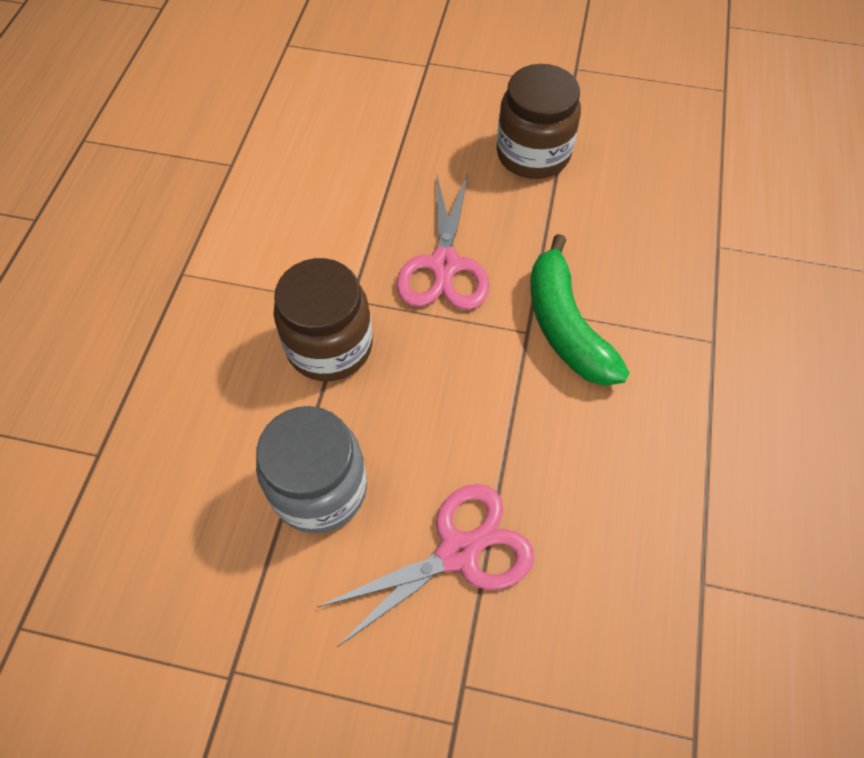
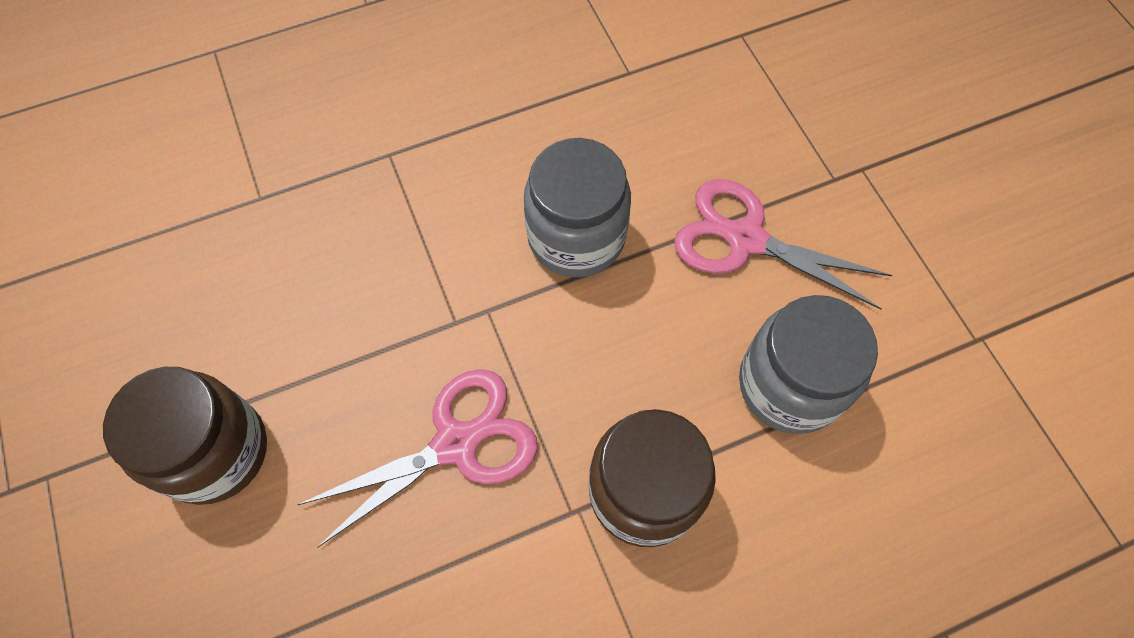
camera: 125 degrees left, 5 degrees up
green banana [530,234,629,386] -> none
none -> grey jar [524,138,631,277]

